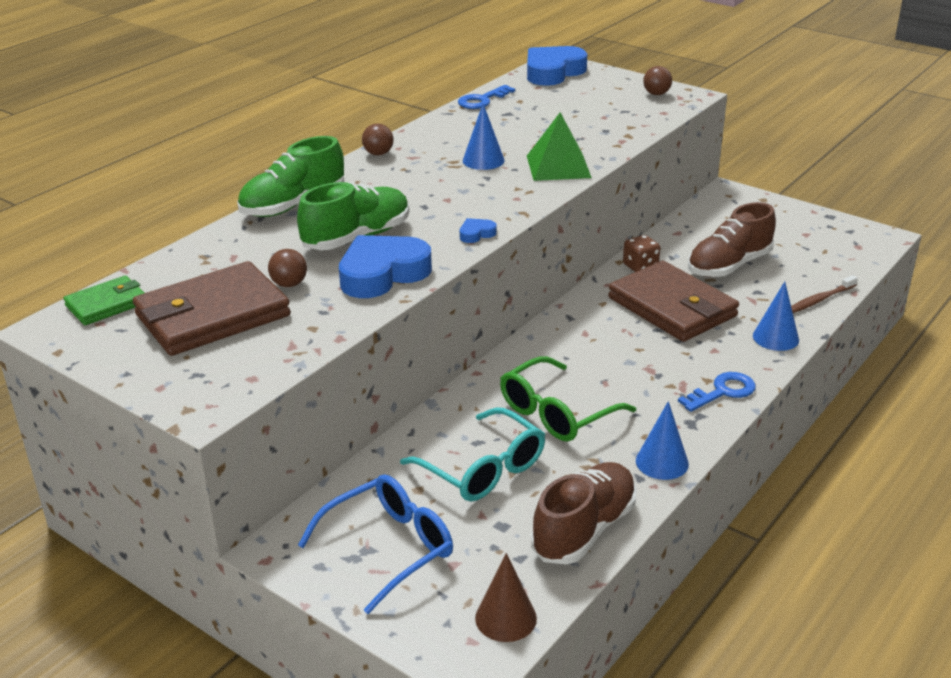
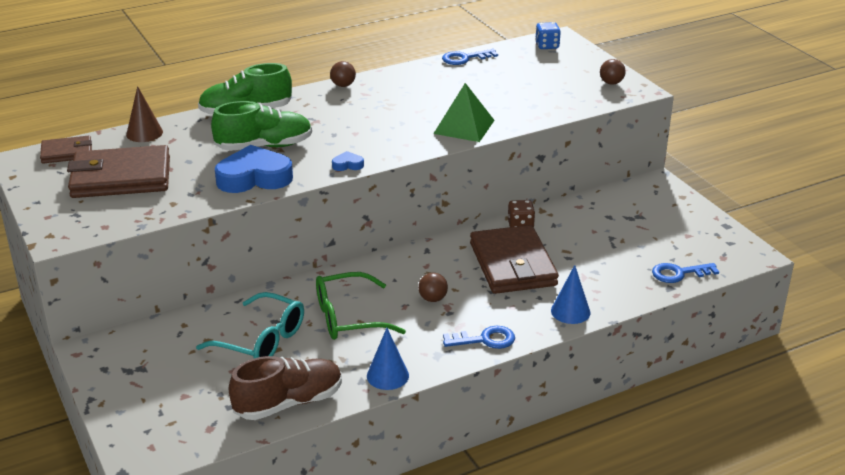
camera: 25 degrees right, 0 degrees up
green wallet [63,276,144,325] -> brown wallet [40,136,92,164]
brown ball [268,249,307,287] -> brown ball moved to [418,273,448,302]
blue glasses [298,474,453,614] -> none
turquoise glasses [400,407,545,502] -> turquoise glasses turned 45 degrees counterclockwise [196,292,304,358]
blue cone [463,104,505,170] -> none
brown cone [475,553,537,642] -> brown cone moved to [126,86,163,142]
blue heart [527,46,588,86] -> blue dice [535,22,561,49]
brown shoe [688,202,776,277] -> none
brown toothbrush [791,275,858,313] -> none
none -> blue key [652,263,719,283]

